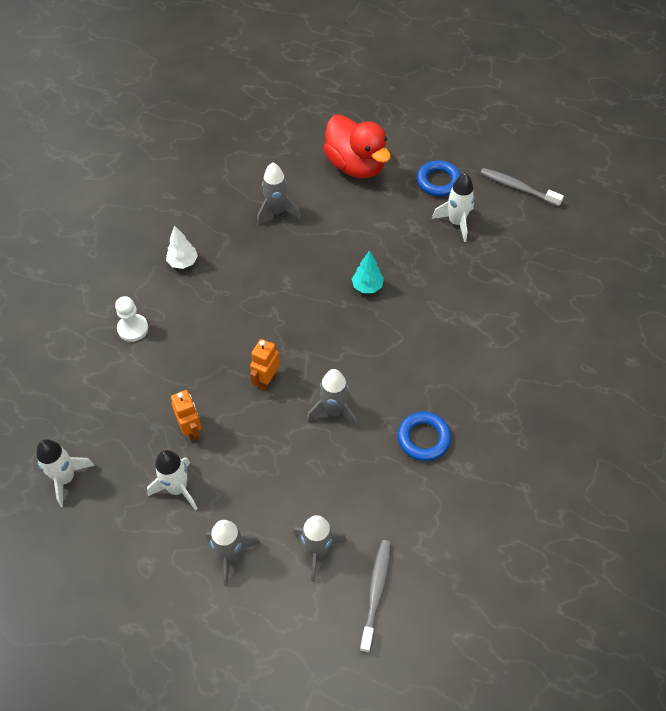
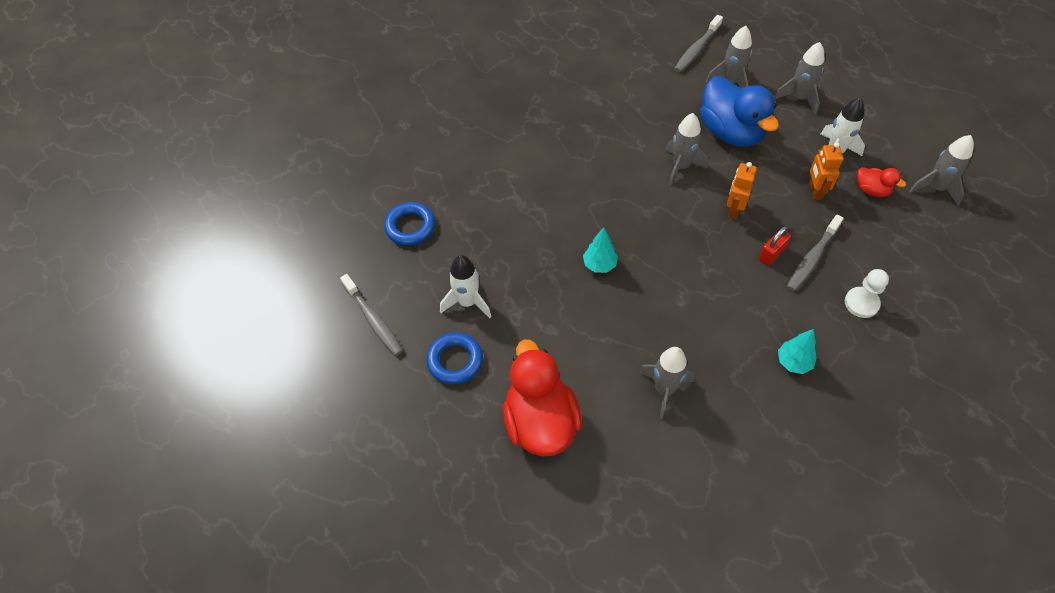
camera: 155 degrees left, 0 degrees up
white rocket [36,439,94,507] -> grey rocket [909,135,974,206]
white tree [166,225,198,269] -> turquoise tree [778,329,817,374]
orange robot [250,339,280,391] -> orange robot turned 150 degrees clockwise [727,162,757,220]
blue ring [397,411,451,461] -> blue ring moved to [384,202,435,246]
none -> blue duck [700,76,779,147]
none -> red padlock [759,226,791,266]
none -> grey toothbrush [787,215,844,291]
none -> red duck [857,167,906,197]

